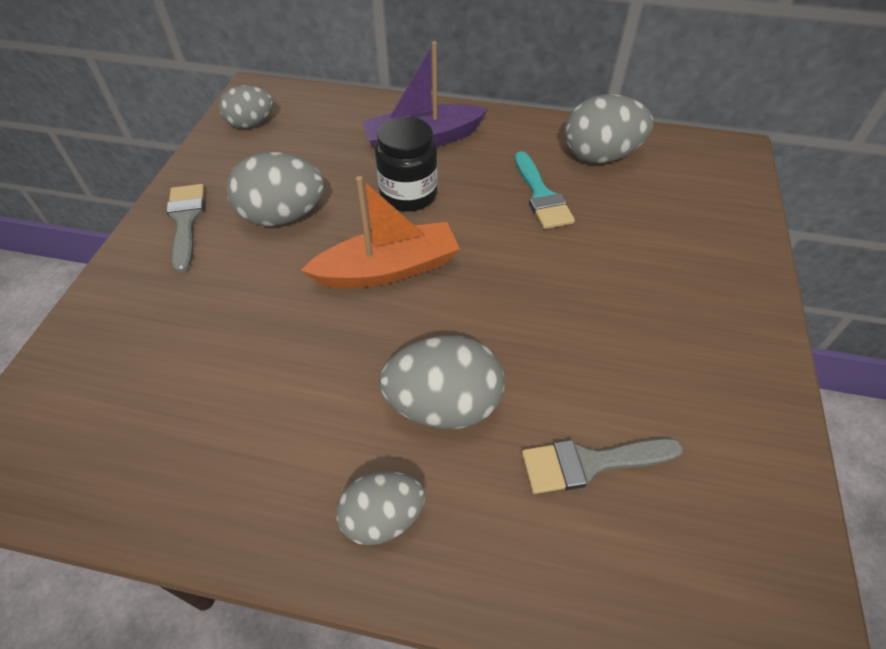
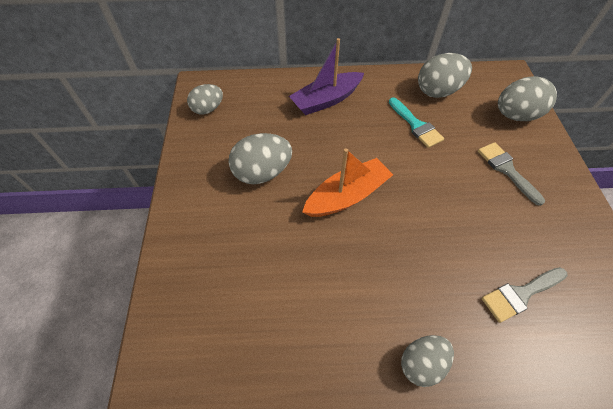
camera: 15 degrees left, 5 degrees up
grey brush [166,184,205,273] -> grey brush moved to [478,142,545,206]
black jar [375,117,438,212] -> none
grey egg [379,336,505,429] -> grey egg moved to [498,76,557,121]

